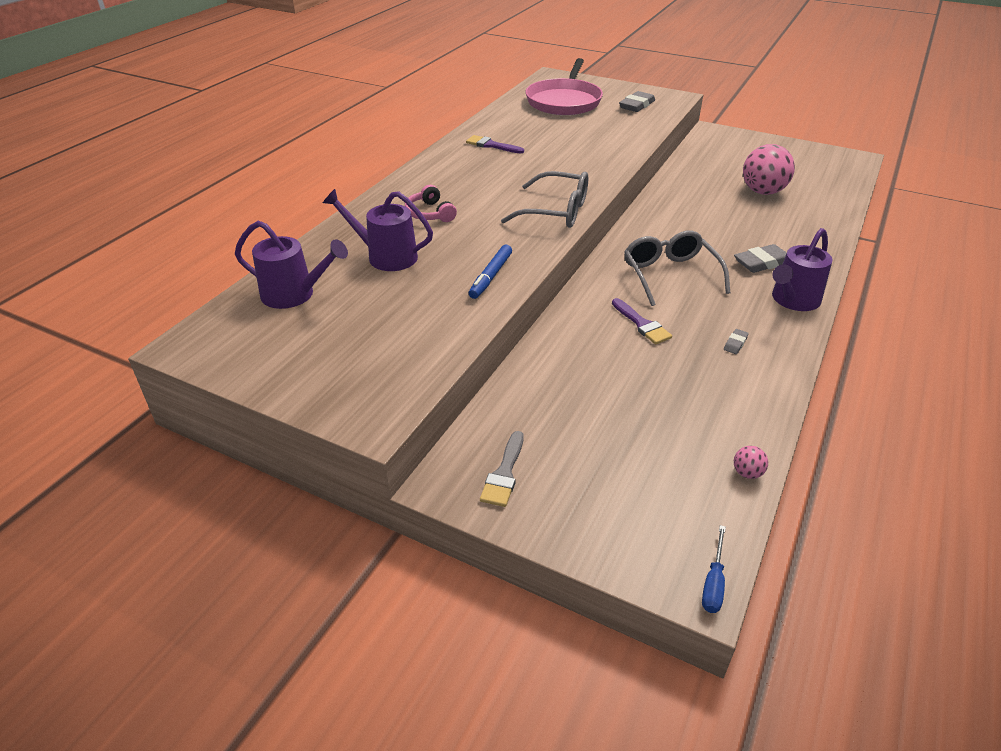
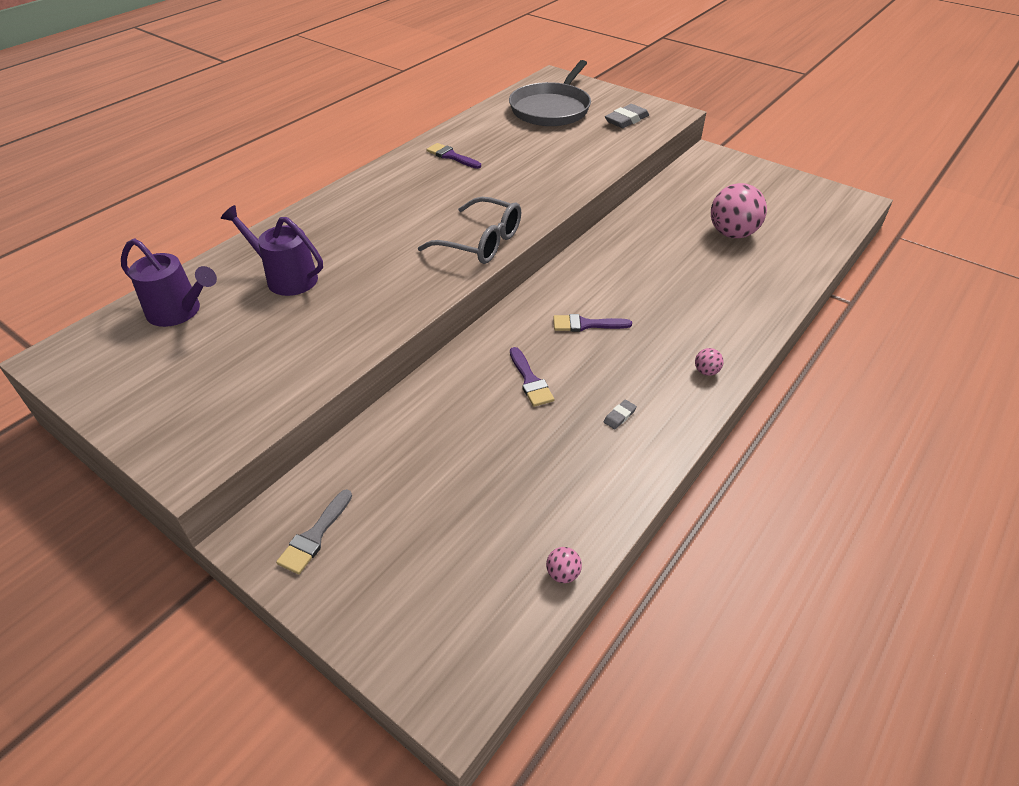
camera: 10 degrees right, 5 degrees up
pink headphones [405,185,457,222] -> none
blue marker [469,245,512,299] -> none
pink pan [526,58,603,115] -> grey pan [509,60,591,126]
grey glasses [624,230,730,306] -> purple brush [553,314,632,332]
blue screwdriver [702,525,726,613] -> none
grey eraser [734,244,787,273] -> none
purple watering can [772,228,833,311] -> pink ball [695,348,724,376]

